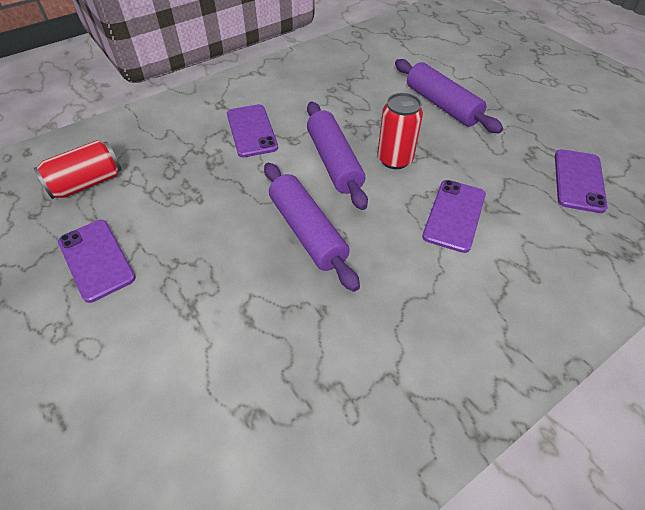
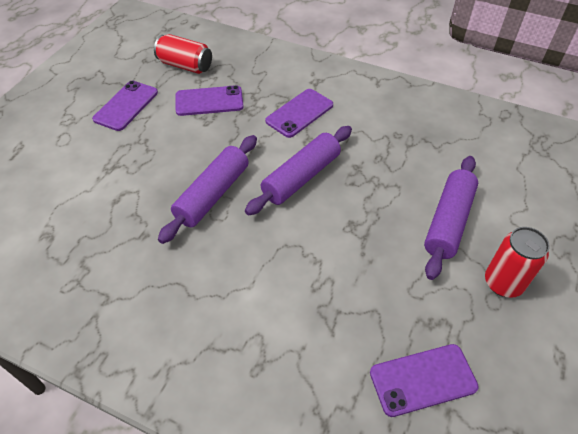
camera: 60 degrees right, 0 degrees up
red can [377,93,423,169] -> red can moved to [485,227,550,298]
purple phone [422,180,486,253] -> purple phone moved to [176,85,244,116]

